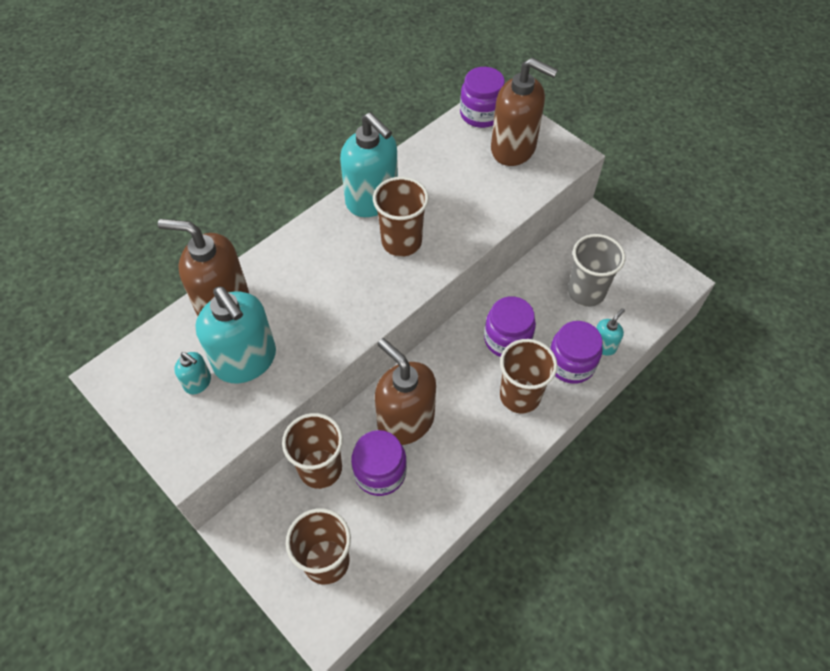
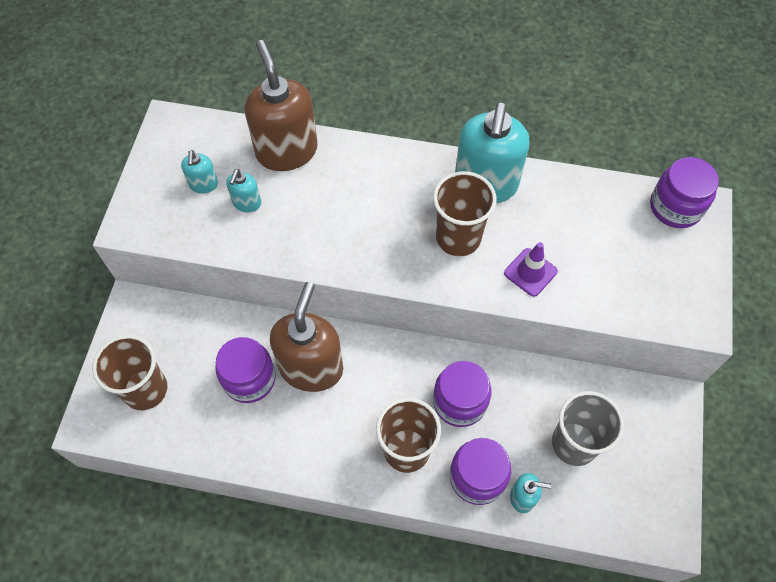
camera: 55 degrees right, 5 degrees up
turquoise soap dispenser [195,286,276,383] -> turquoise soap dispenser [226,169,261,212], size x0.46
brown cup [282,413,343,489] -> none
brown soap dispenser [491,58,558,166] -> none
none -> purple traffic cone [504,242,558,297]

